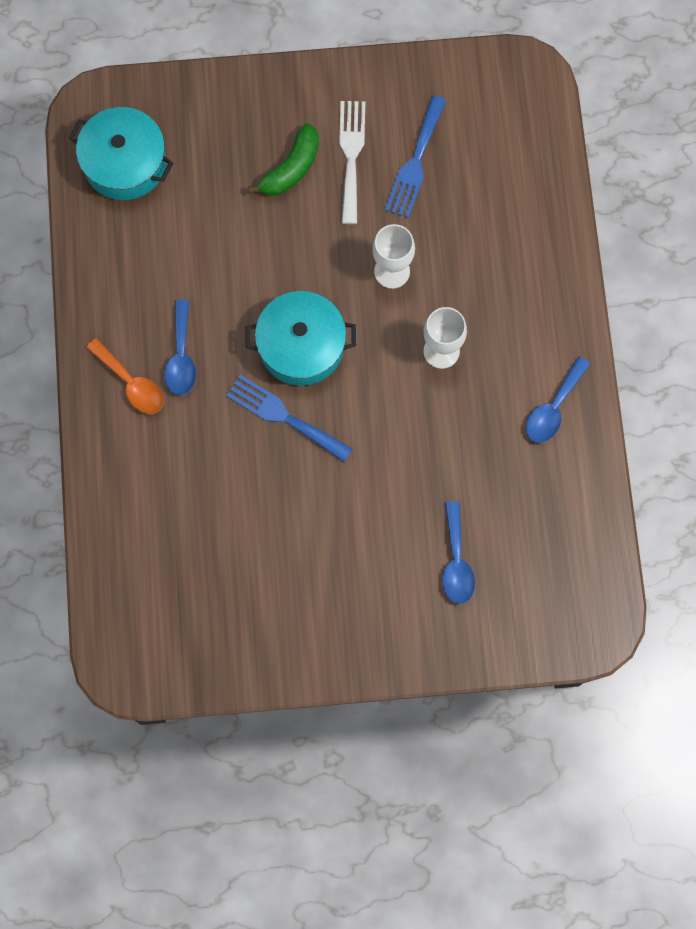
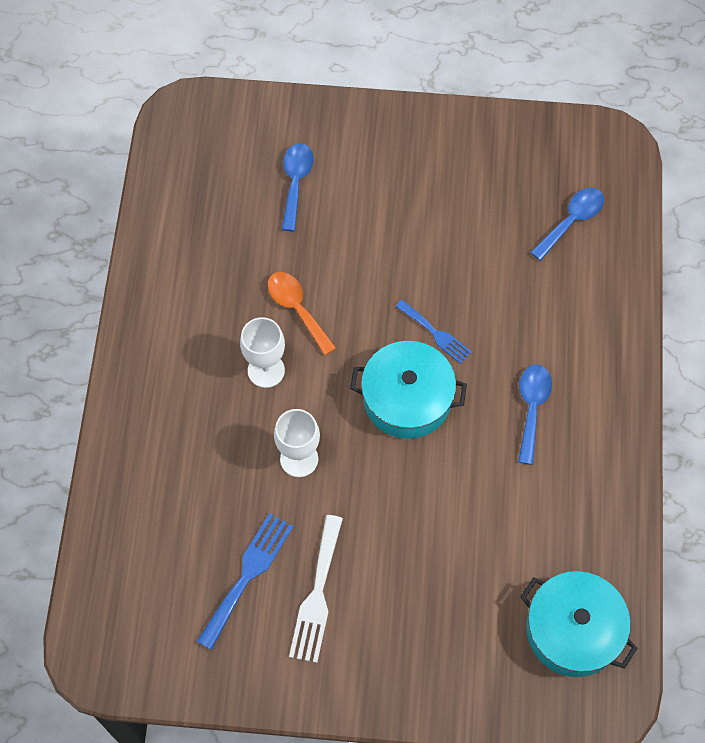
camera: 170 degrees left, 10 degrees down
orange spoon [86,338,164,414] -> orange spoon moved to [267,272,336,356]
blue fork [226,375,353,462] -> blue fork [396,300,472,364], size x0.65
green banana [248,123,319,196] -> none
blue spoon [526,357,590,443] -> blue spoon moved to [530,188,604,261]

